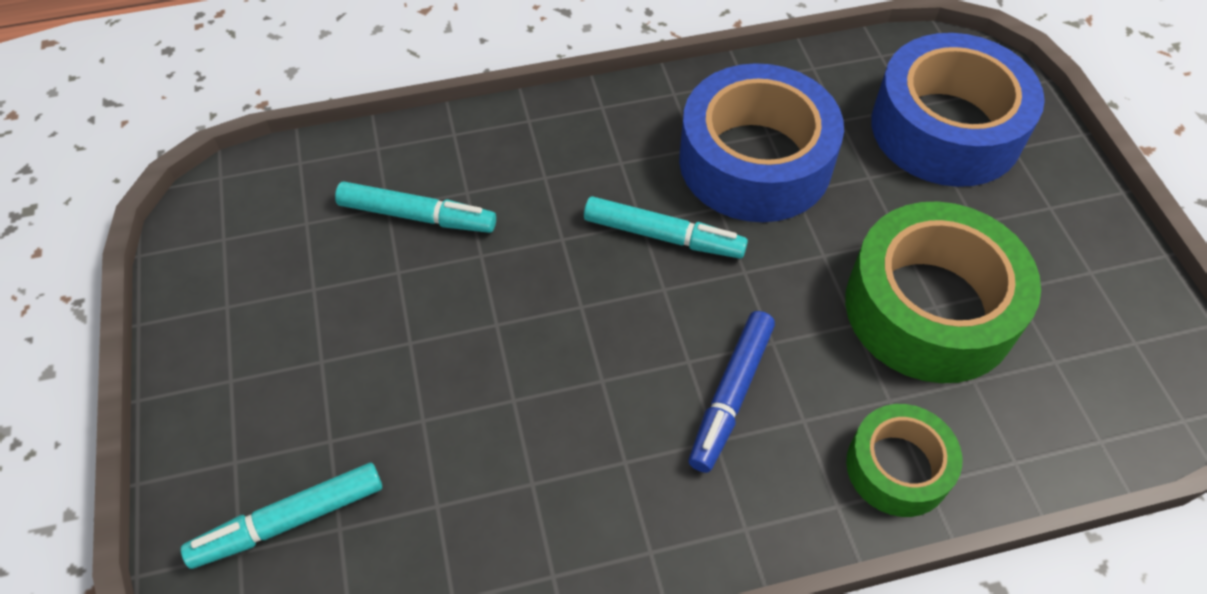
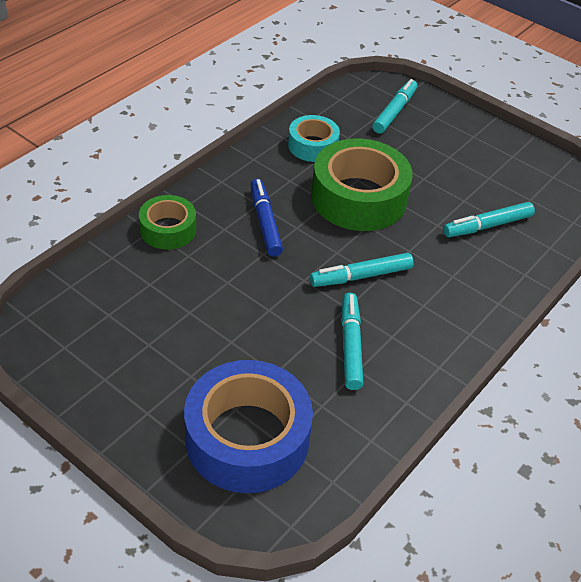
camera: 140 degrees right, 10 degrees down
blue tape [679,63,844,222] -> turquoise marker [341,293,363,390]
green tape [845,202,1041,383] -> green tape moved to [311,139,413,231]
none -> turquoise tape [288,115,340,162]

